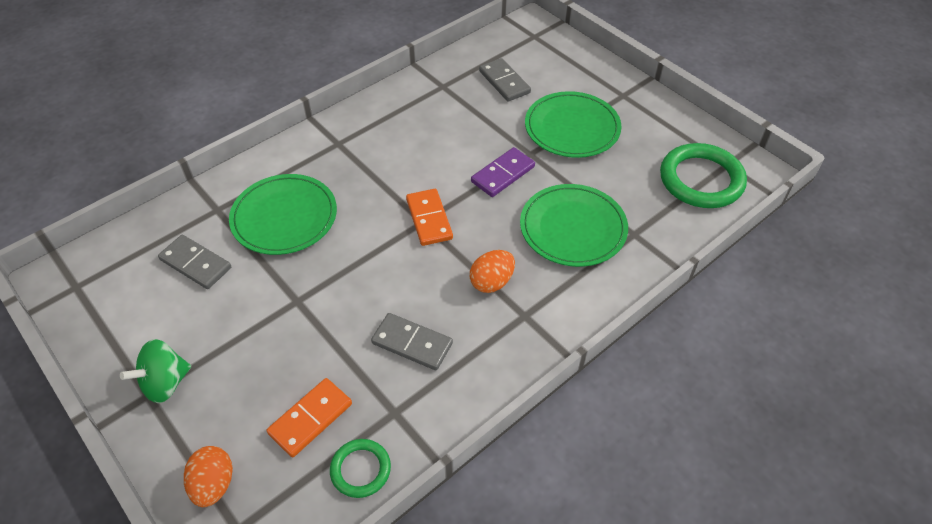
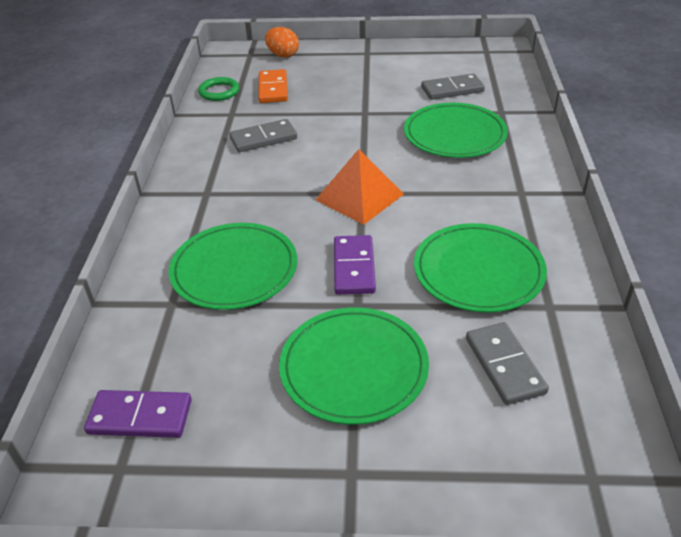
camera: 135 degrees right, 10 degrees down
green spinning top [120,339,191,403] -> none
orange domino [406,189,453,246] -> orange pyramid [316,149,404,225]
orange egg [470,250,515,293] -> none
grey domino [479,58,531,101] -> grey domino turned 60 degrees clockwise [466,322,549,405]
green ring [660,143,747,208] -> purple domino [84,390,192,438]
none -> green plate [414,223,547,313]

